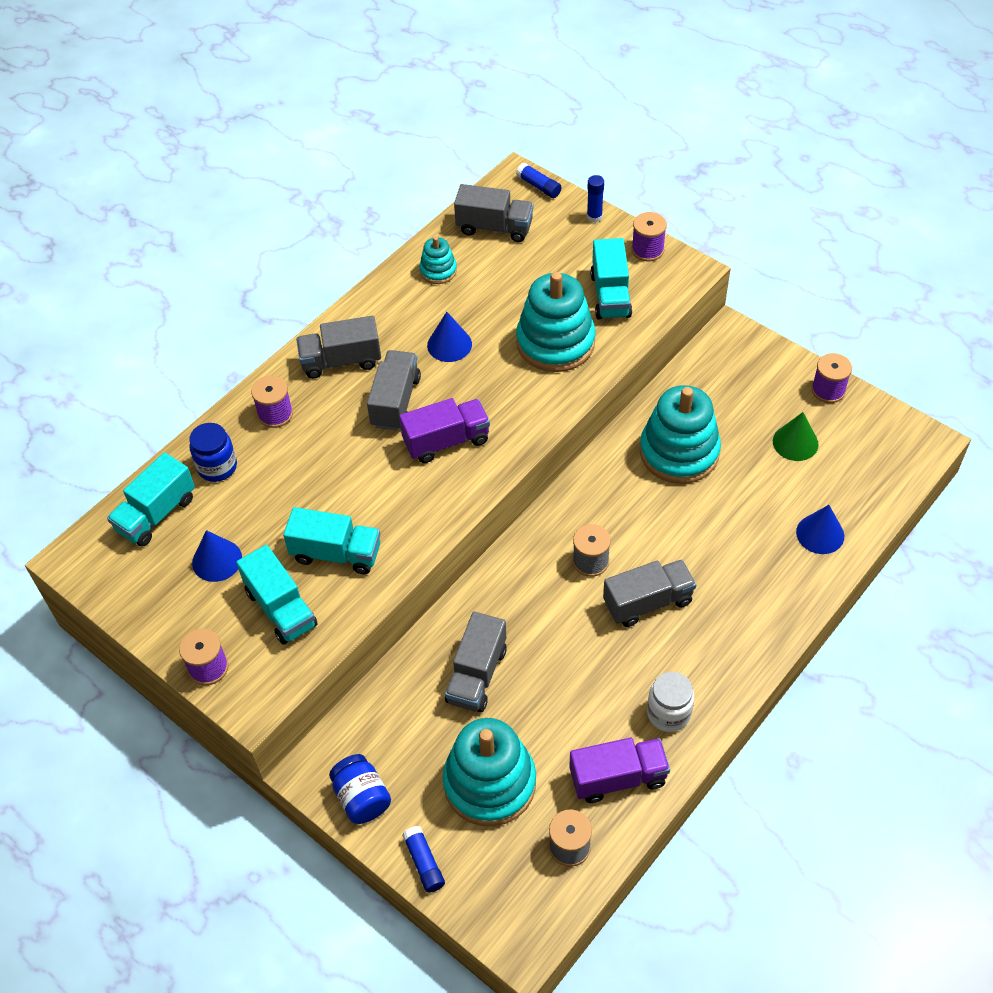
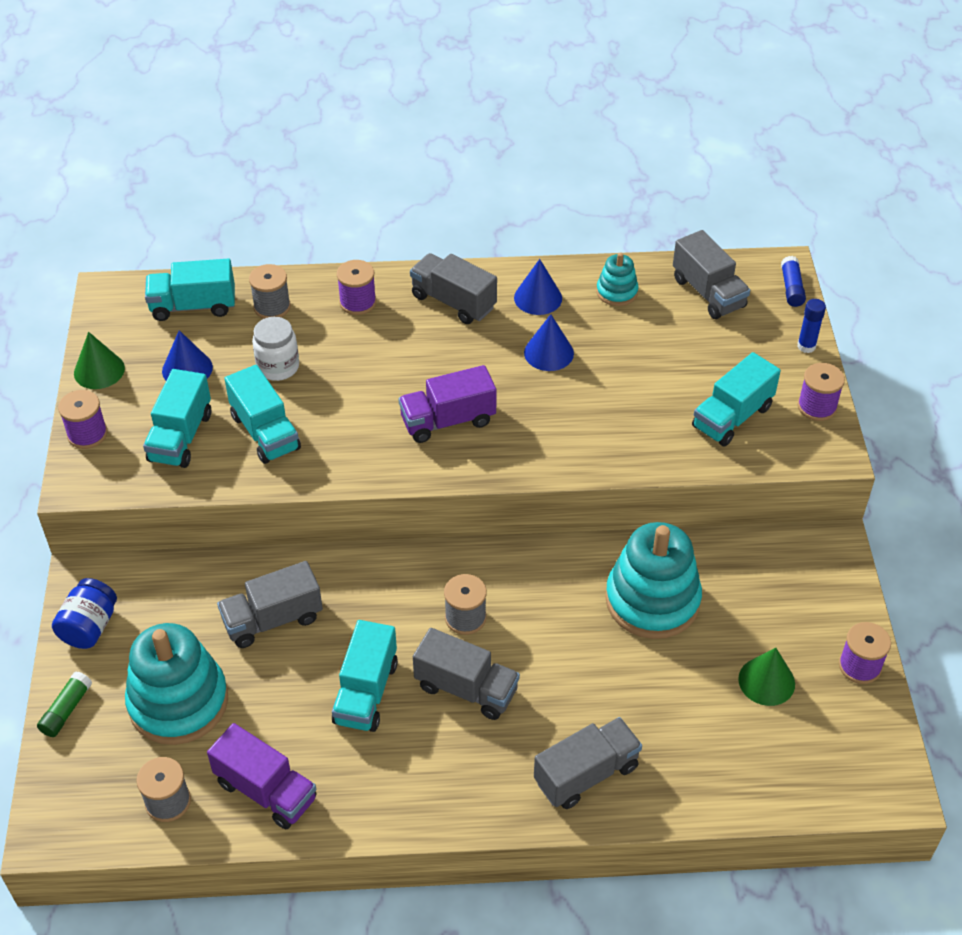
camera: 45 degrees right, 5 degrees down
blue jar [189,423,237,482] -> grey spool [249,264,291,319]
grey truck [367,350,421,431] -> grey truck moved to [534,717,642,809]
purple truck [399,398,490,463] -> purple truck turned 135 degrees clockwise [398,365,497,443]
blue glue stick [402,826,445,893] -> green glue stick [37,672,92,737]
turquoise stacking toy [516,272,596,372] -> none
white jar [647,672,694,732] -> white jar moved to [252,317,299,381]
blue cone [796,505,844,554] -> blue cone moved to [514,259,562,315]
none -> green cone [74,332,125,389]
none -> turquoise truck [332,620,398,732]

